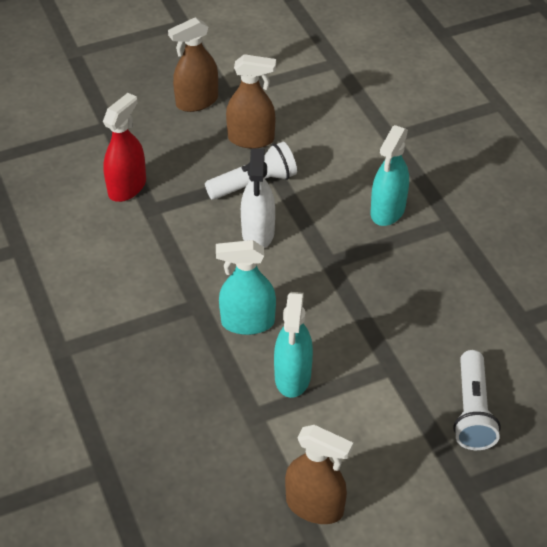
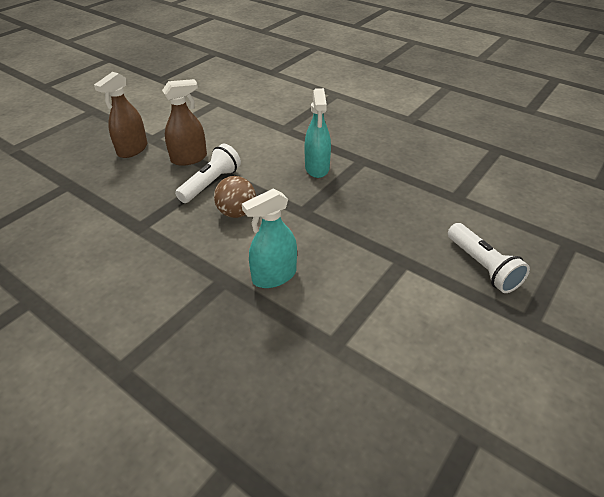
camera: 30 degrees left, 5 degrees down
red spray bottle [103,93,146,202] -> none
white spray bottle [241,148,275,248] -> brown ball [214,176,256,218]
turquoise spray bottle [274,292,313,398] -> none
brown spray bottle [285,425,353,524] -> none

